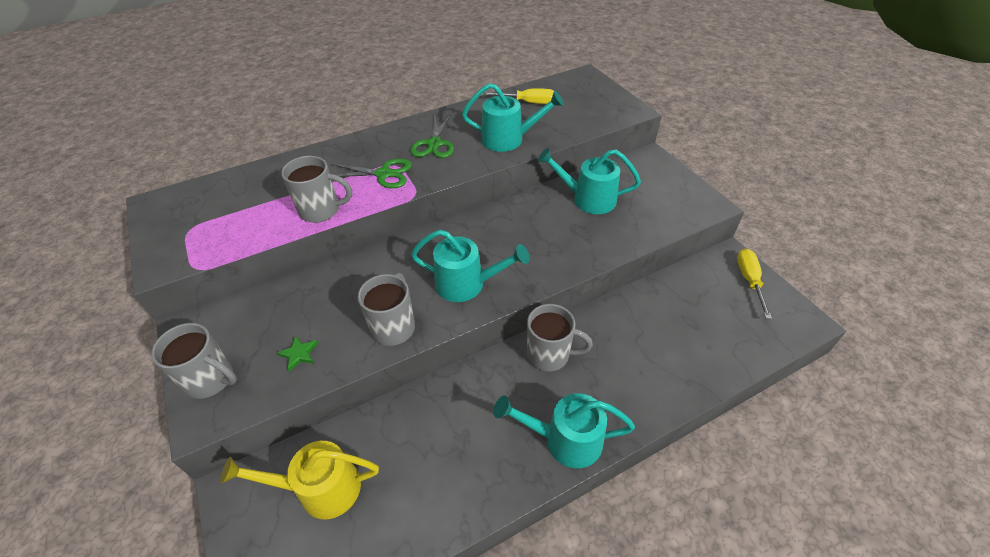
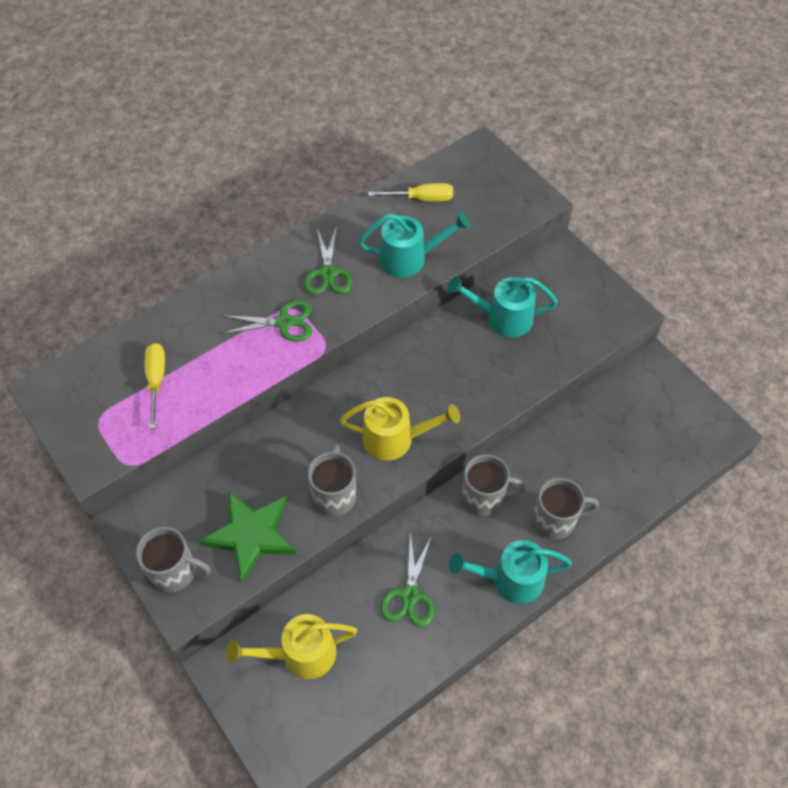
camera: 10 degrees left, 10 degrees up
green star [277,336,318,372] -> green star [200,491,296,583], size x2.48
grey mug [281,156,352,223] -> grey mug moved to [533,478,599,540]
turquoise watering can [411,230,529,302] -> yellow watering can [340,397,460,461]
yellow screwdriver [737,248,772,319] -> yellow screwdriver moved to [145,343,165,429]
none -> green scissors [380,533,434,627]

